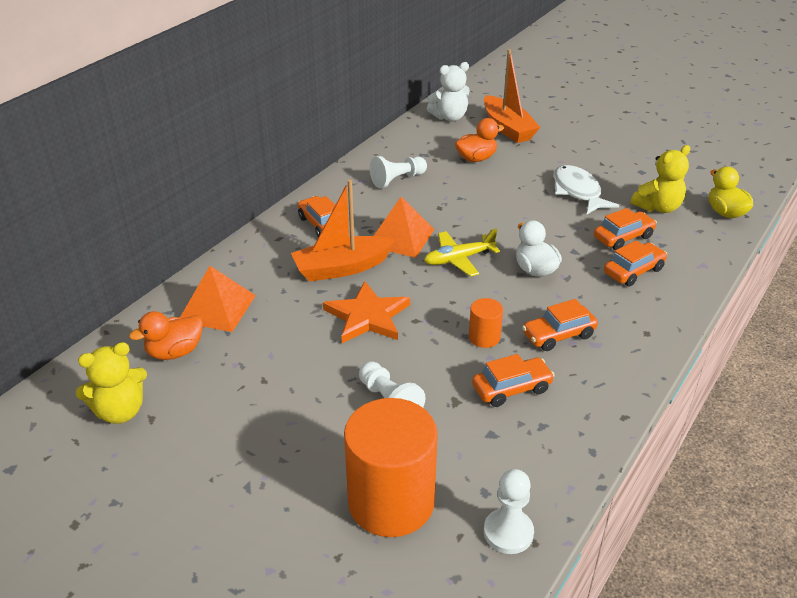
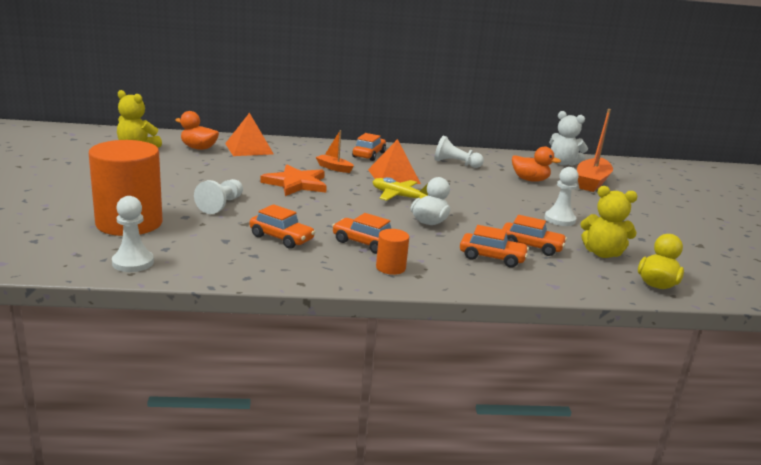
camera: 50 degrees right, 15 degrees down
orange boat [291,180,395,282] -> orange boat [316,130,354,173], size x0.53
orange cylinder [469,298,503,348] -> orange cylinder moved to [376,229,409,275]
white fish [553,165,619,214] -> white pawn [545,167,579,226]

